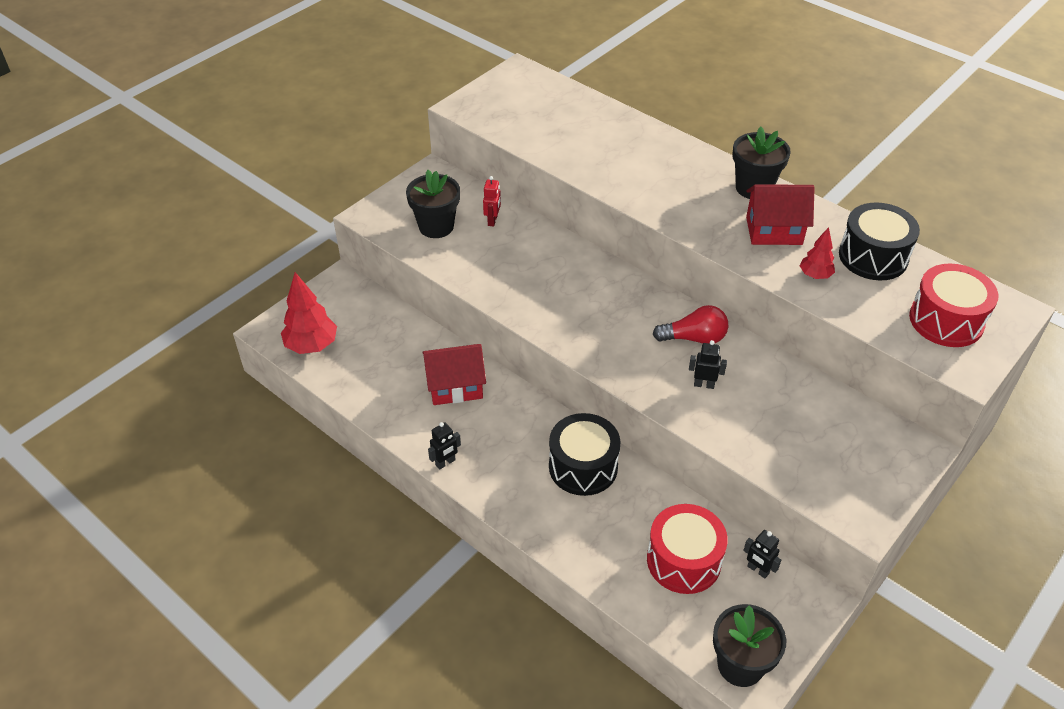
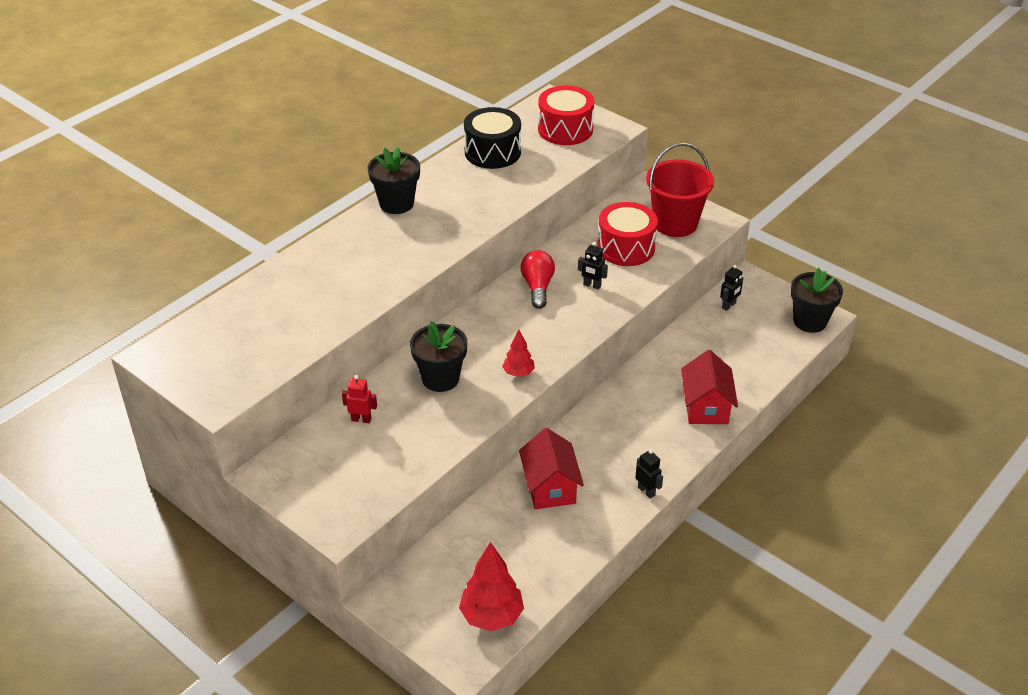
camera: 90 degrees left, 5 degrees down
black flower pot [406,170,460,238] -> black flower pot moved to [410,321,467,392]
black drum [549,413,620,496] -> none
red drum [647,504,728,594] -> red drum moved to [597,202,658,266]
black robot [689,340,727,389] -> black robot turned 75 degrees counterclockwise [578,242,608,290]
red house [746,184,815,245] -> red house moved to [681,350,738,424]
red tree [800,227,835,279] -> red tree moved to [502,330,535,377]
none -> red bucket [646,143,714,237]

